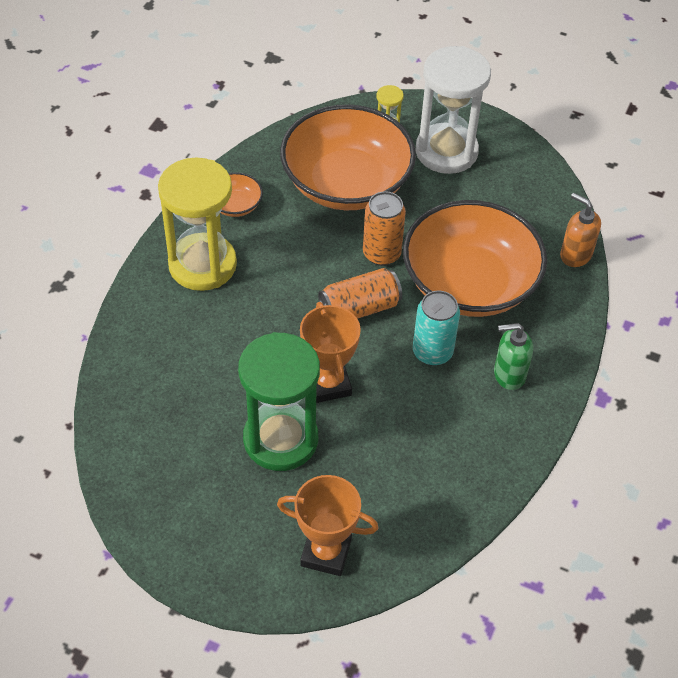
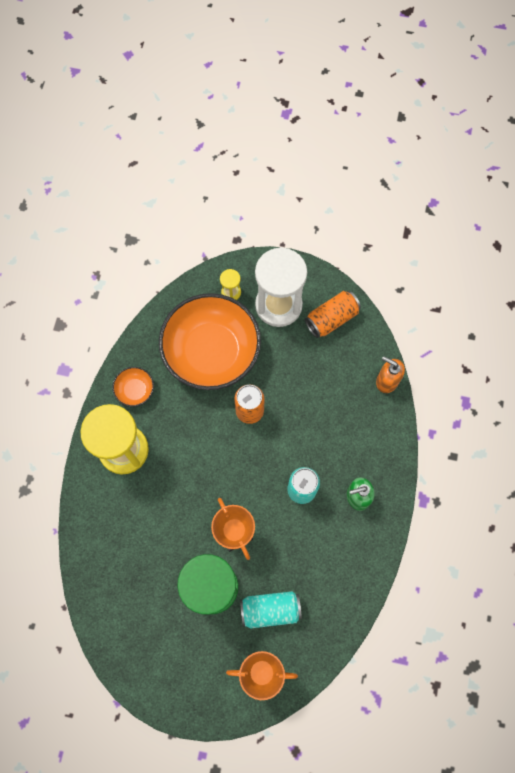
camera: 10 degrees left, 20 degrees up
orange can [318,268,402,319] -> orange can moved to [305,291,361,338]
orange bowl [403,200,547,317] -> none
none -> turquoise can [240,591,302,628]

